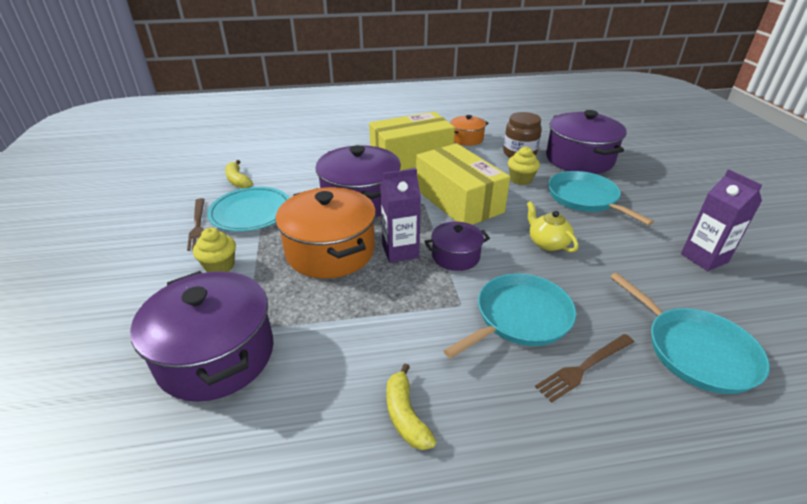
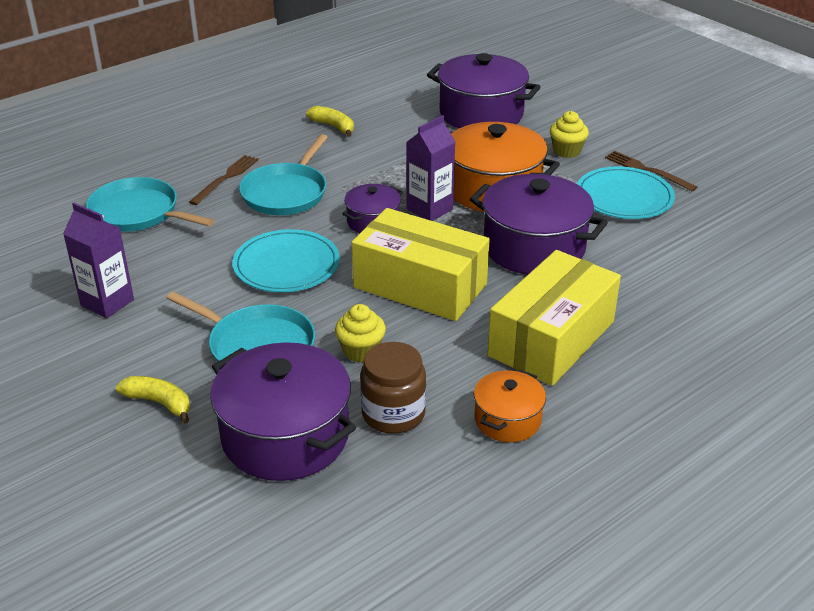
camera: 150 degrees right, 0 degrees up
yellow banana [225,160,253,188] -> yellow banana moved to [116,376,190,424]
yellow teapot [527,201,578,252] -> turquoise plate [232,229,340,292]

